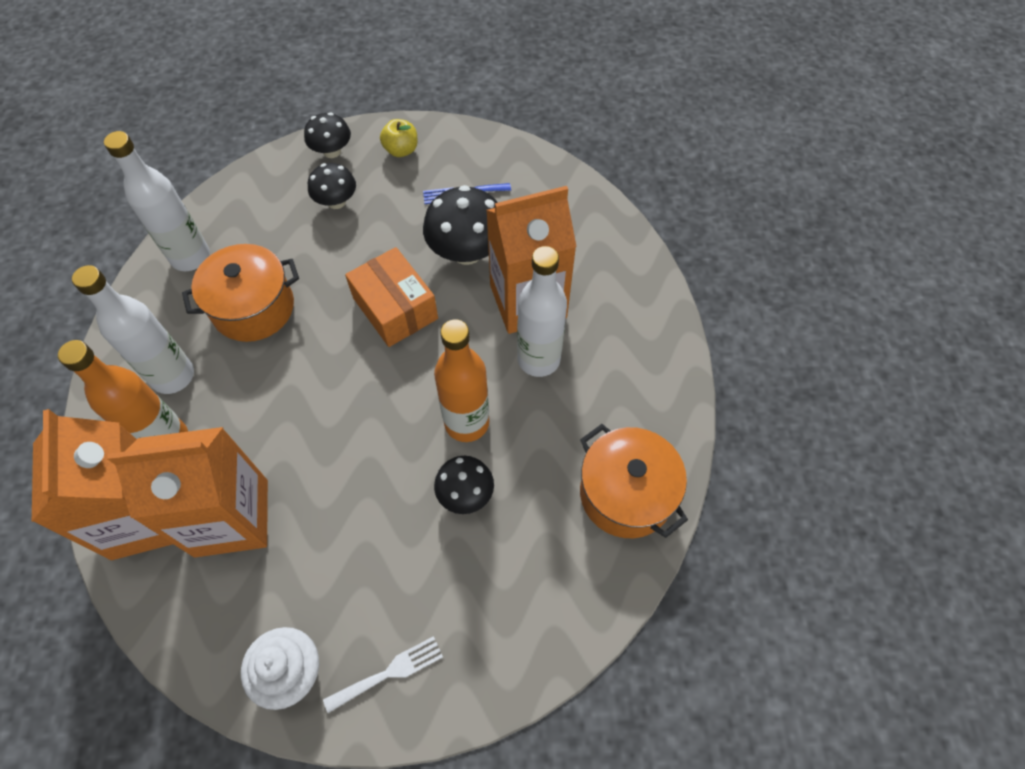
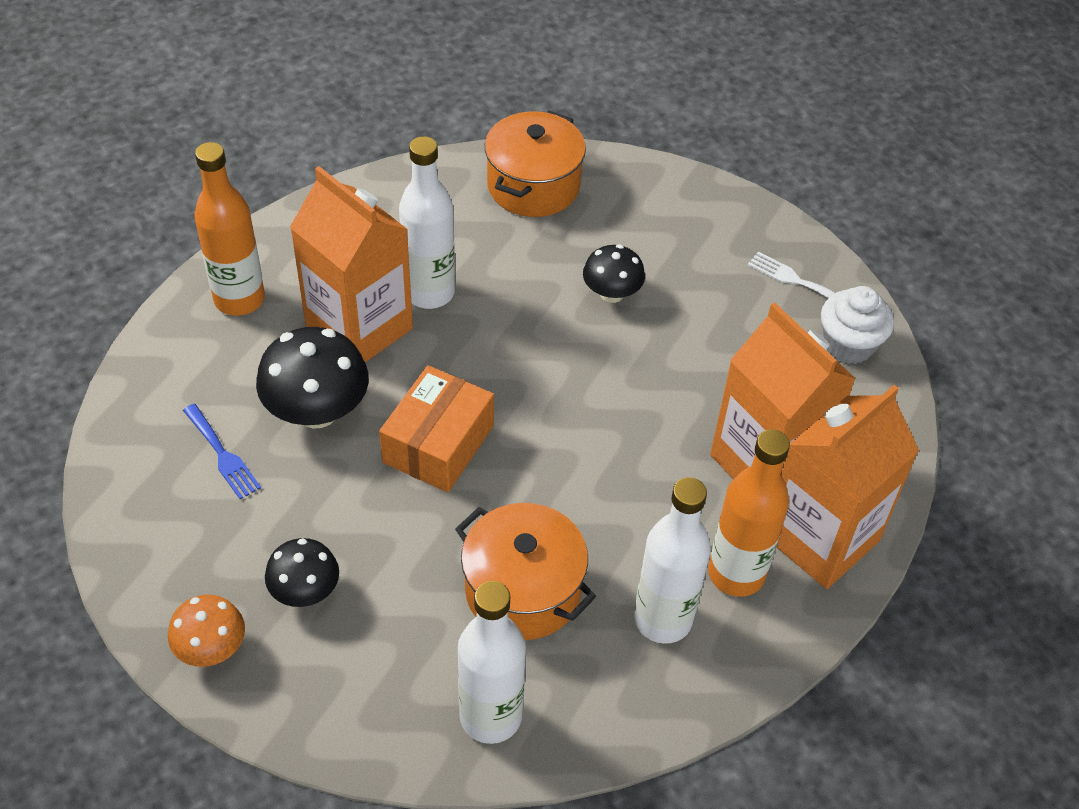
camera: 120 degrees left, 10 degrees down
black mushroom [304,112,351,158] -> orange mushroom [168,595,245,667]
yellow apple [380,119,418,157] -> none
orange bottle [434,319,489,442] -> orange bottle moved to [194,142,265,316]

